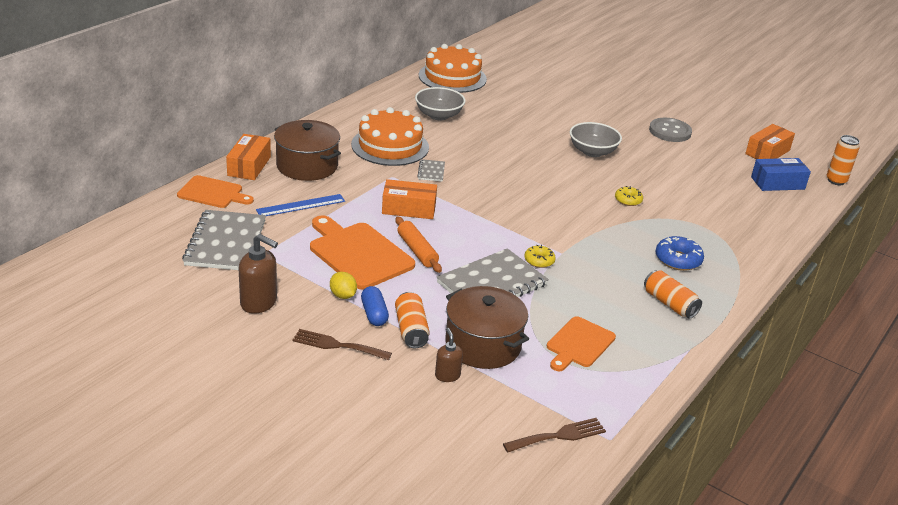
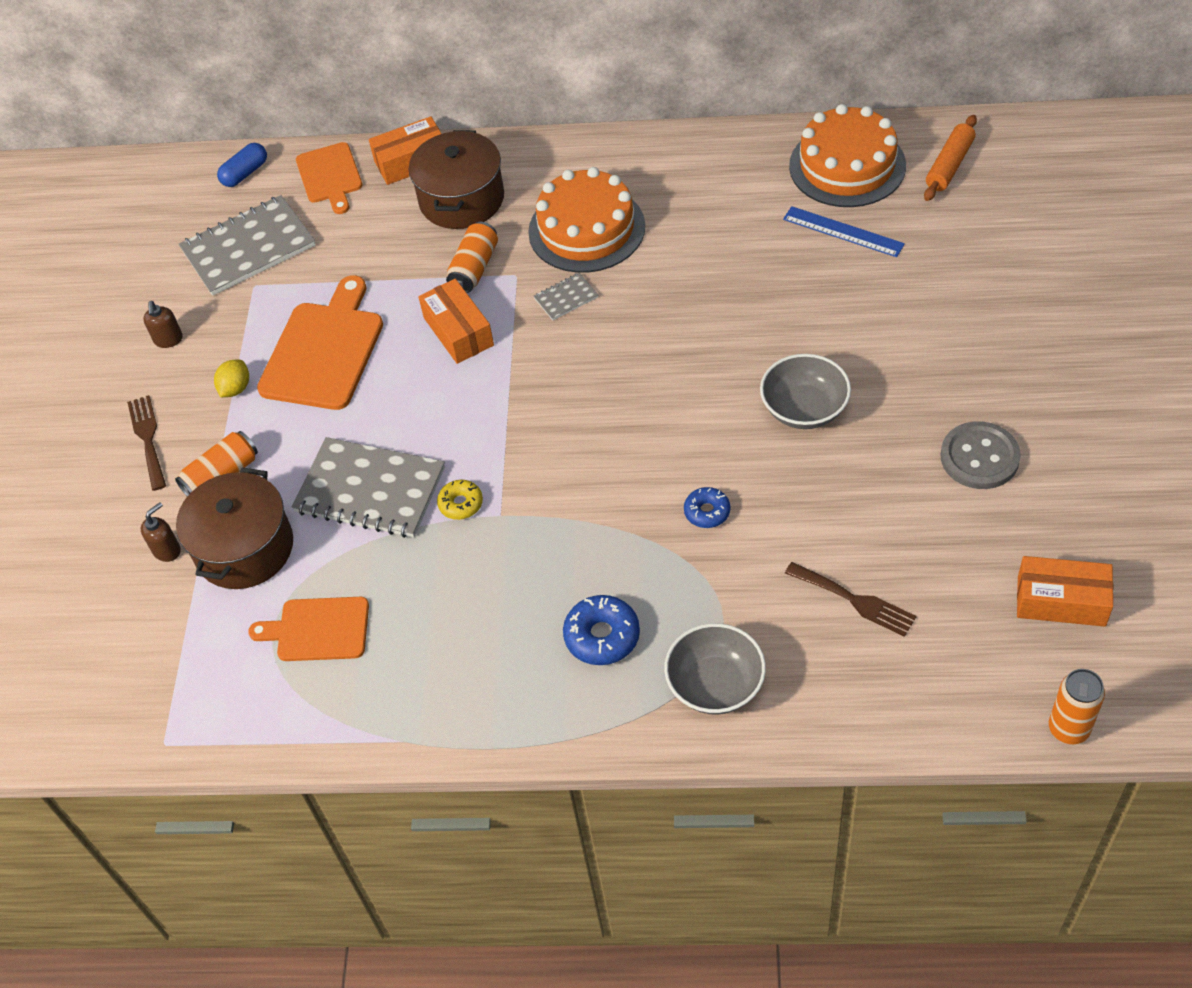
camera: 65 degrees right, 20 degrees up
brown soap dispenser [239,234,278,314] -> brown soap dispenser [143,301,183,348], size x0.59
blue ruler [256,194,345,216] -> blue ruler moved to [783,206,905,257]
blue capsule [361,286,389,326] -> blue capsule moved to [217,143,267,187]
orange rolling pin [395,217,442,273] -> orange rolling pin moved to [924,115,977,201]
grey bowl [415,87,466,120] -> grey bowl moved to [664,623,766,714]
brown fork [503,418,606,453] -> brown fork moved to [785,562,917,637]
yellow donut [615,186,643,206] -> blue donut [684,487,730,528]
orange can [644,270,702,319] -> orange can moved to [446,222,498,293]
blue box [751,158,811,191] -> none

